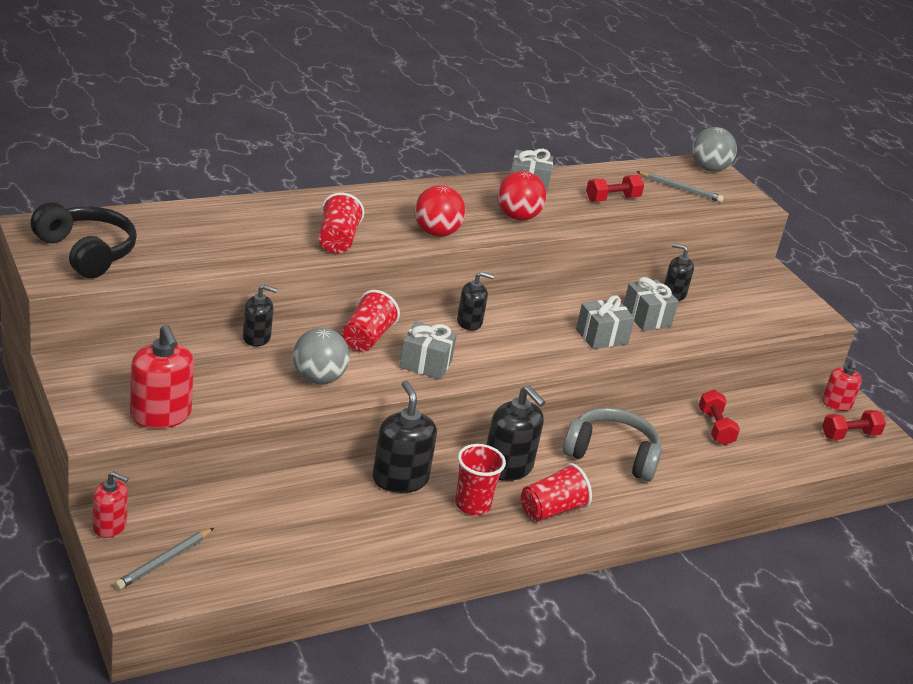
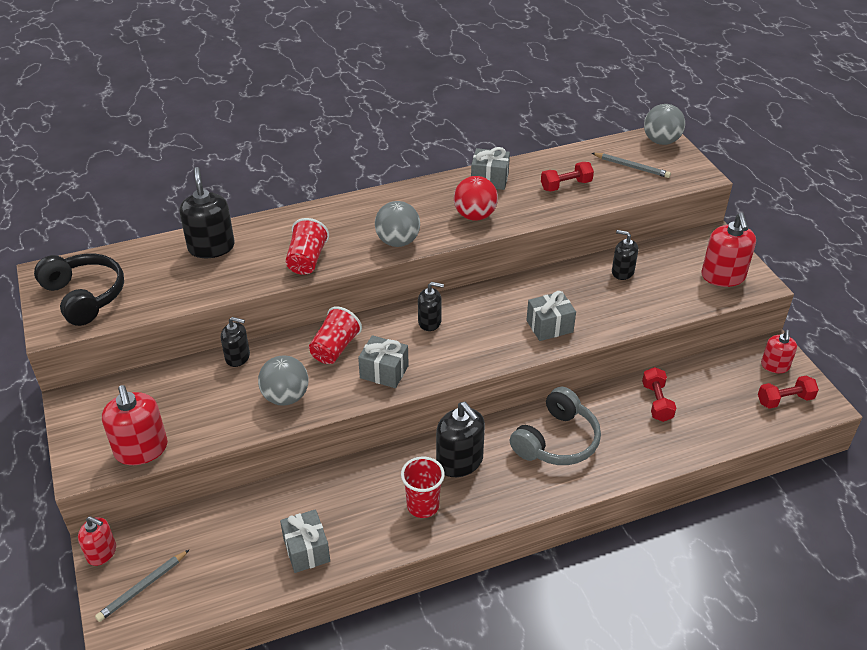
camera: 10 degrees right, 10 degrees up
black soap dispenser [372,380,437,493] -> black soap dispenser moved to [179,167,235,258]
red ball [415,185,465,237] -> grey ball [375,201,420,247]
red cup [521,463,592,521] -> none
grey headphones [563,408,662,482] -> grey headphones turned 105 degrees clockwise [510,387,601,465]
grey gift [623,277,679,331] -> grey gift moved to [280,509,330,573]
none -> red soap dispenser [701,213,756,287]

